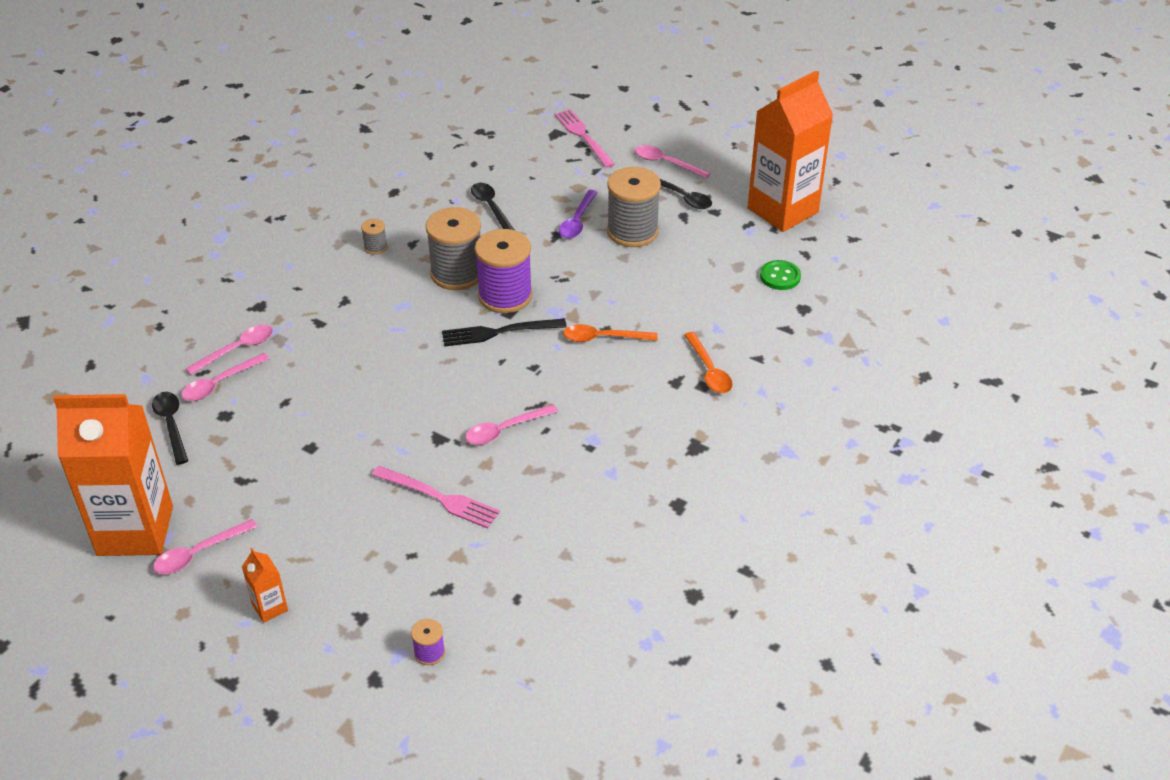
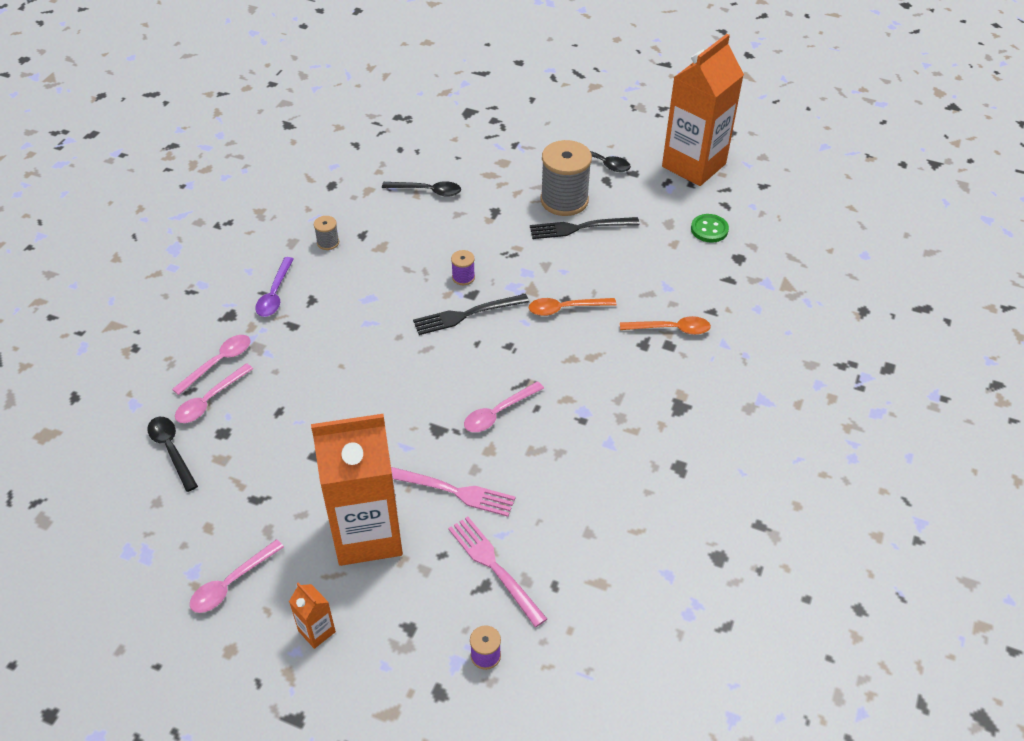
camera: 10 degrees left, 5 degrees up
orange carton [53,394,173,556] -> orange carton moved to [311,414,403,566]
grey spool [425,207,481,290] -> none
black spoon [471,183,514,230] -> black spoon turned 135 degrees clockwise [382,181,461,197]
purple spool [475,229,533,313] -> purple spool [451,250,475,285], size x0.45
pink fork [555,109,615,168] -> pink fork moved to [448,516,547,627]
purple spoon [559,190,598,239] -> purple spoon moved to [255,257,294,317]
pink spoon [635,145,710,178] -> none
orange spoon [684,332,733,393] -> orange spoon turned 60 degrees counterclockwise [620,316,711,335]
none -> black fork [530,217,640,239]

